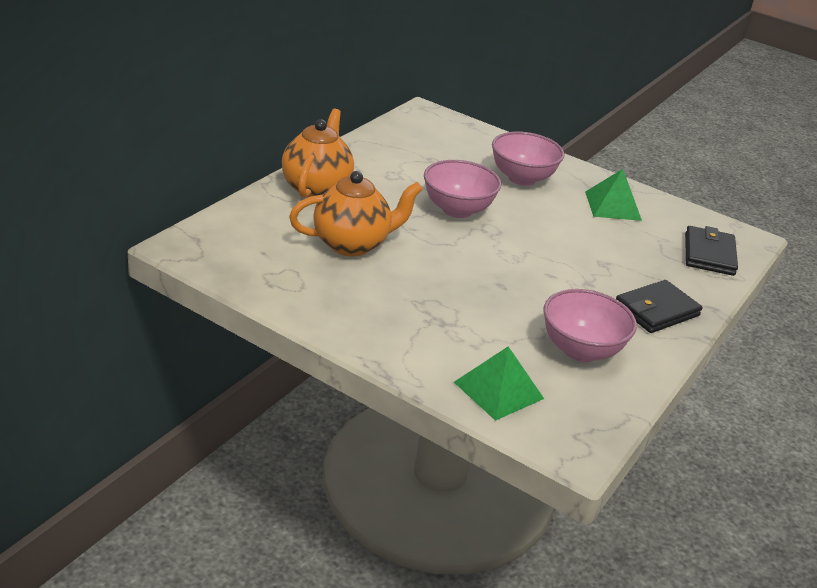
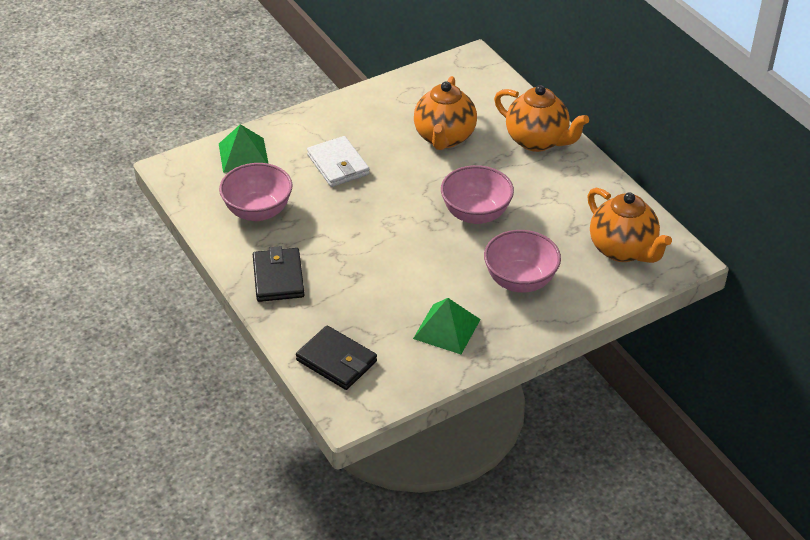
camera: 120 degrees right, 10 degrees up
none -> white wallet [307,136,370,187]
none -> orange teapot [587,187,672,263]

